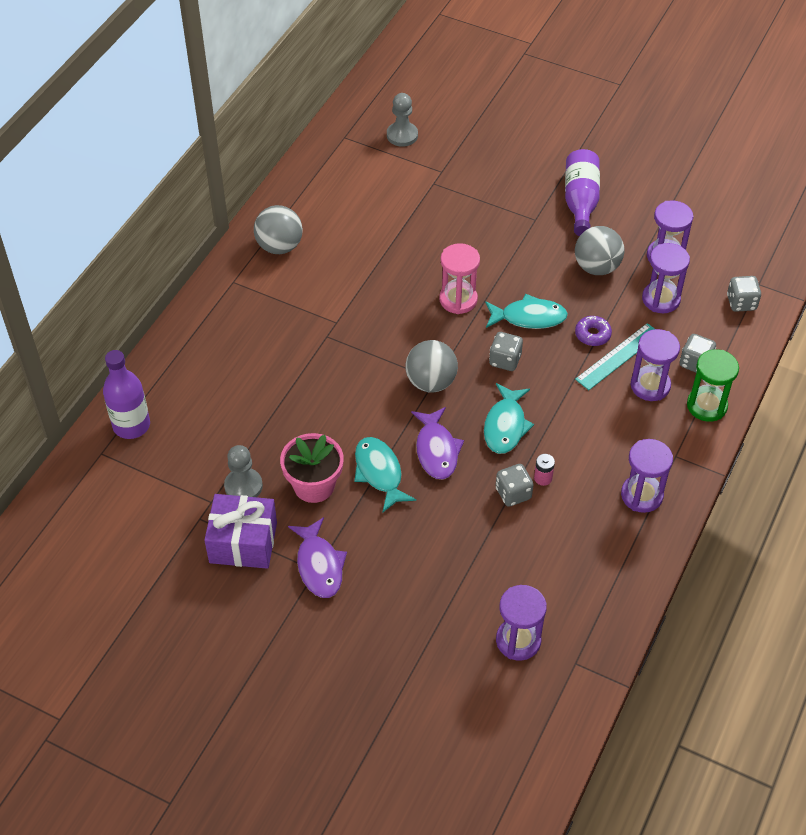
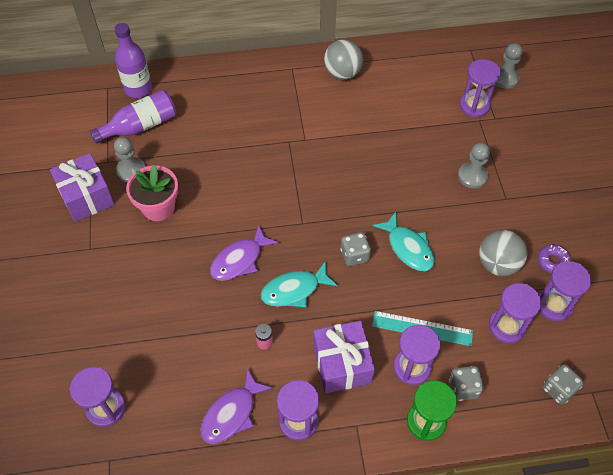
camera: 55 degrees right, 5 degrees up
purple fish [288,517,347,598] -> purple fish moved to [201,368,273,444]
turquoise fish [354,437,416,513] -> none
grey ball [405,340,458,393] -> none
pink hourglass [439,243,480,314] -> none
grey dice [496,464,533,507] -> none
purple bottle [565,149,600,236] -> purple bottle moved to [90,90,176,144]
purple donut [575,316,612,346] -> purple donut moved to [538,244,571,273]
none -> purple gift [313,321,375,393]
none -> grey pawn [458,142,490,189]
none -> purple hourglass [459,59,501,117]

